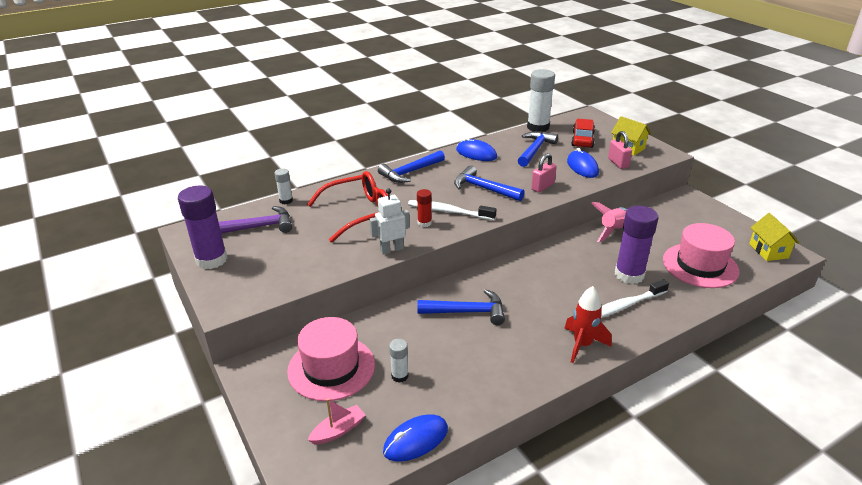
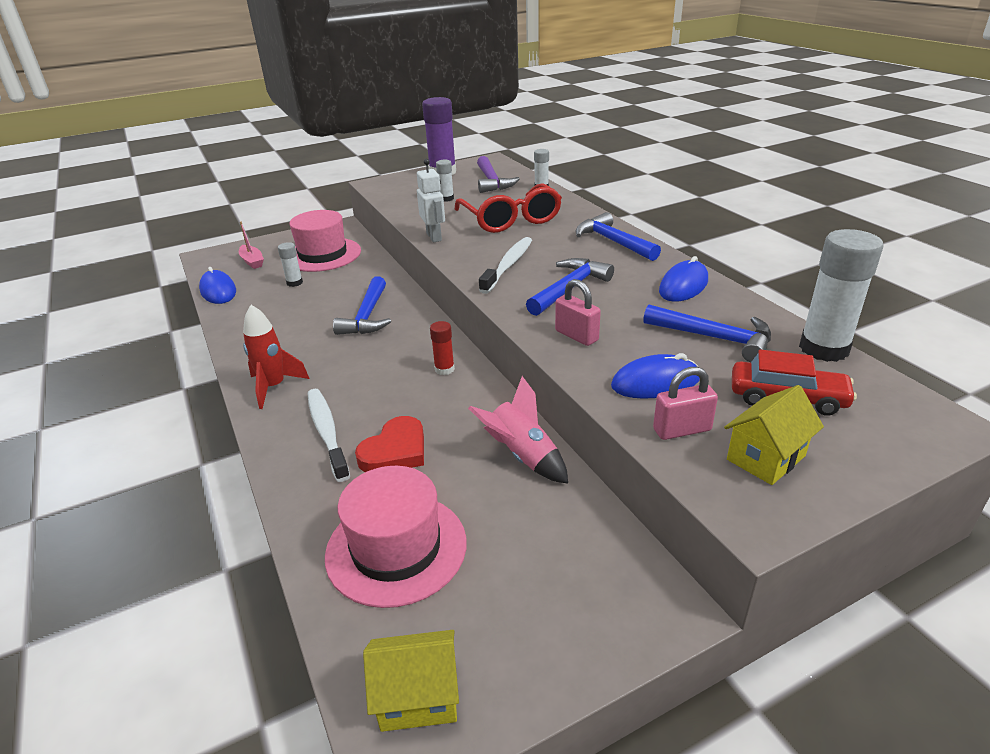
camera: 95 degrees right, 0 degrees up
red glue stick [417,189,432,227] -> red glue stick moved to [430,321,455,375]
purple glue stick [615,206,658,284] -> red heart [355,416,424,472]
none -> white glue stick [436,160,454,202]

